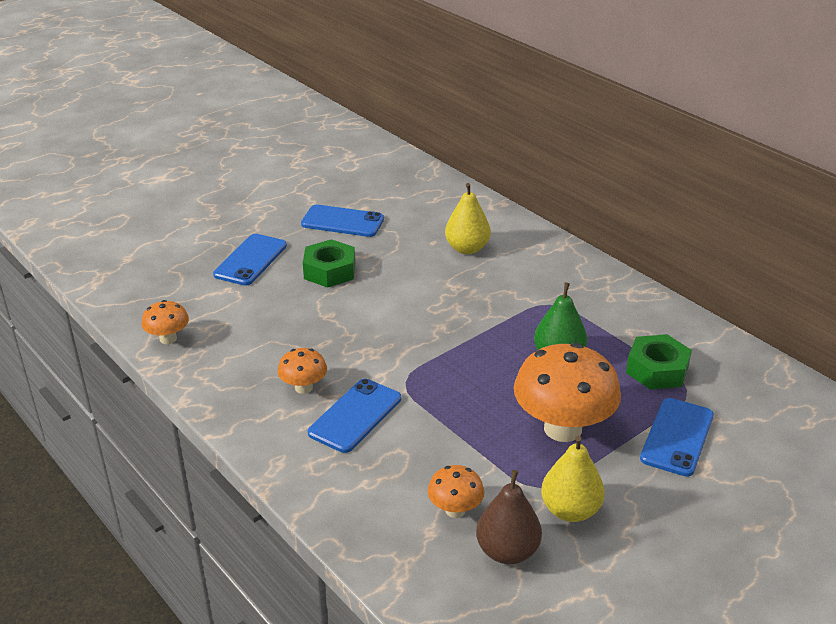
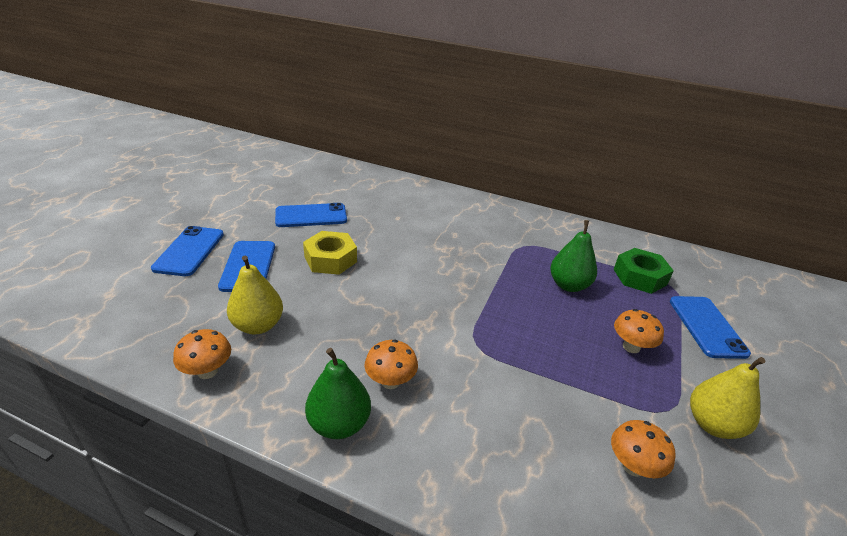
camera: 30 degrees left, 0 degrees up
green nut [303,239,355,288] -> yellow nut [303,231,357,275]
blue phone [308,379,401,453] -> blue phone moved to [151,226,224,276]
yellow pear [445,183,491,254] -> yellow pear moved to [227,256,283,335]
brown pear [476,470,542,564] -> none
orange mushroom [514,343,621,442] -> orange mushroom [614,309,664,353], size x0.49
none -> green pear [305,348,371,439]

